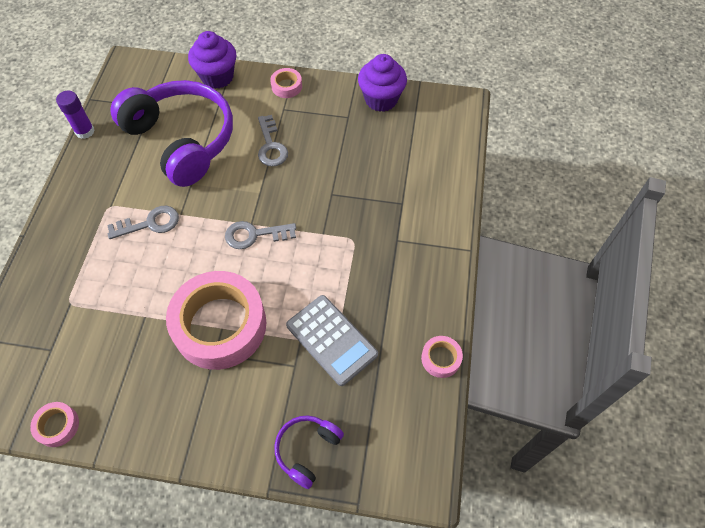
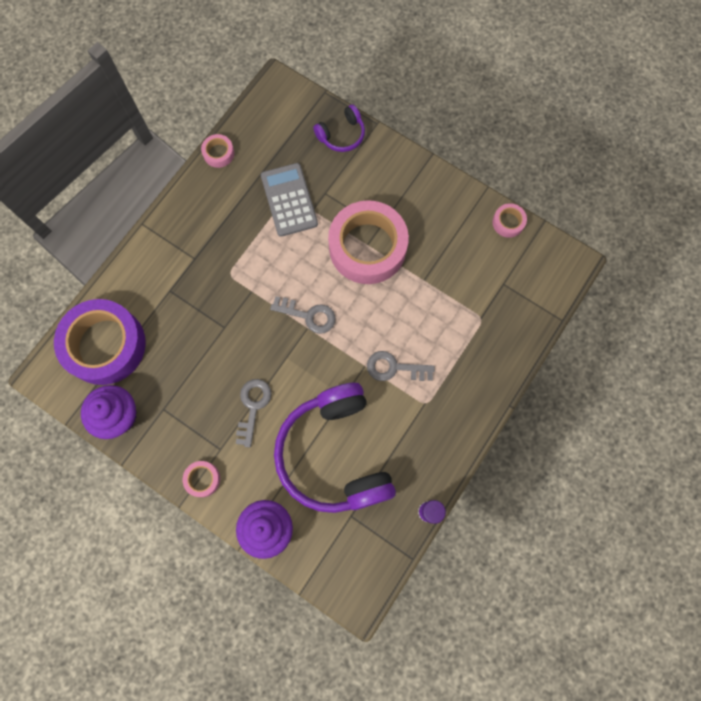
camera: 155 degrees left, 15 degrees up
none -> purple tape [54,299,146,385]

